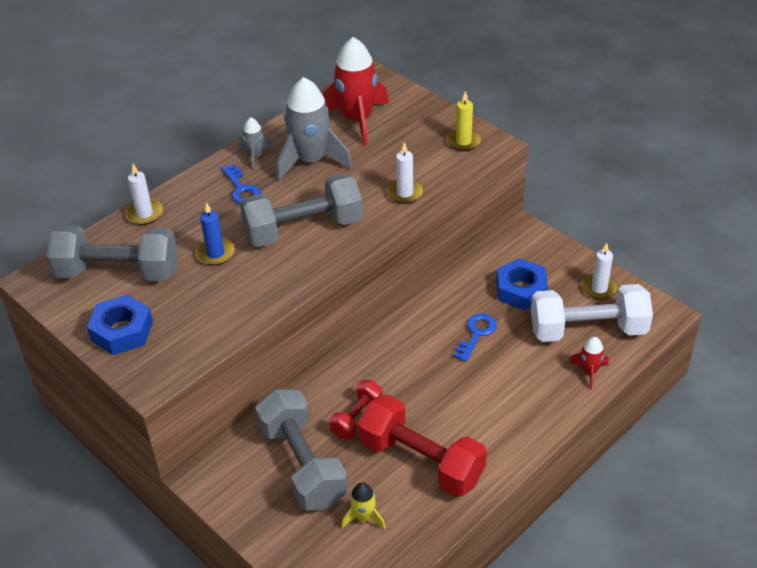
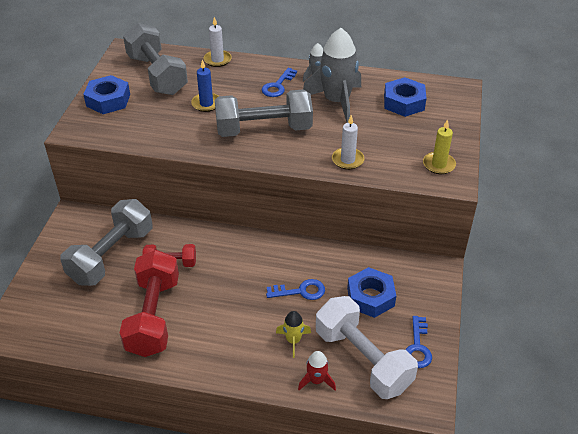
camera: 55 degrees right, 0 degrees up
grey dumbbell [240,174,363,247] -> grey dumbbell turned 45 degrees counterclockwise [215,89,313,137]
red rocket [322,37,389,145] -> blue nut [384,77,426,117]
yellow rocket [341,482,385,529] -> yellow rocket moved to [276,311,311,358]
white candle [582,243,618,300] -> blue key [405,316,432,368]

